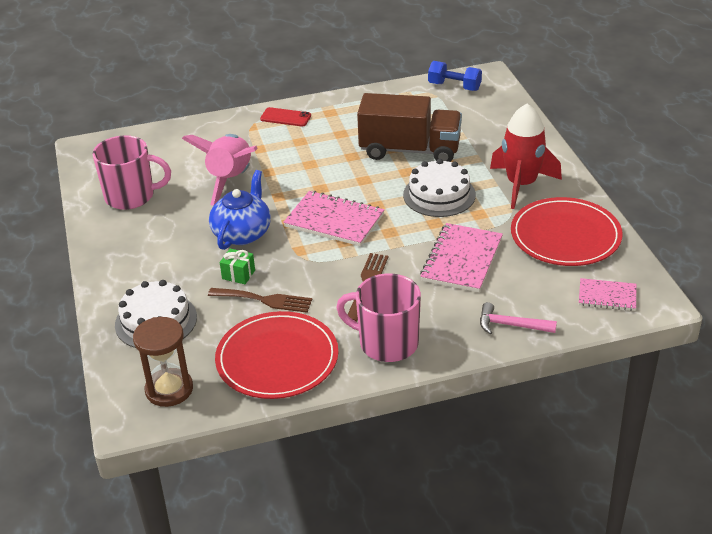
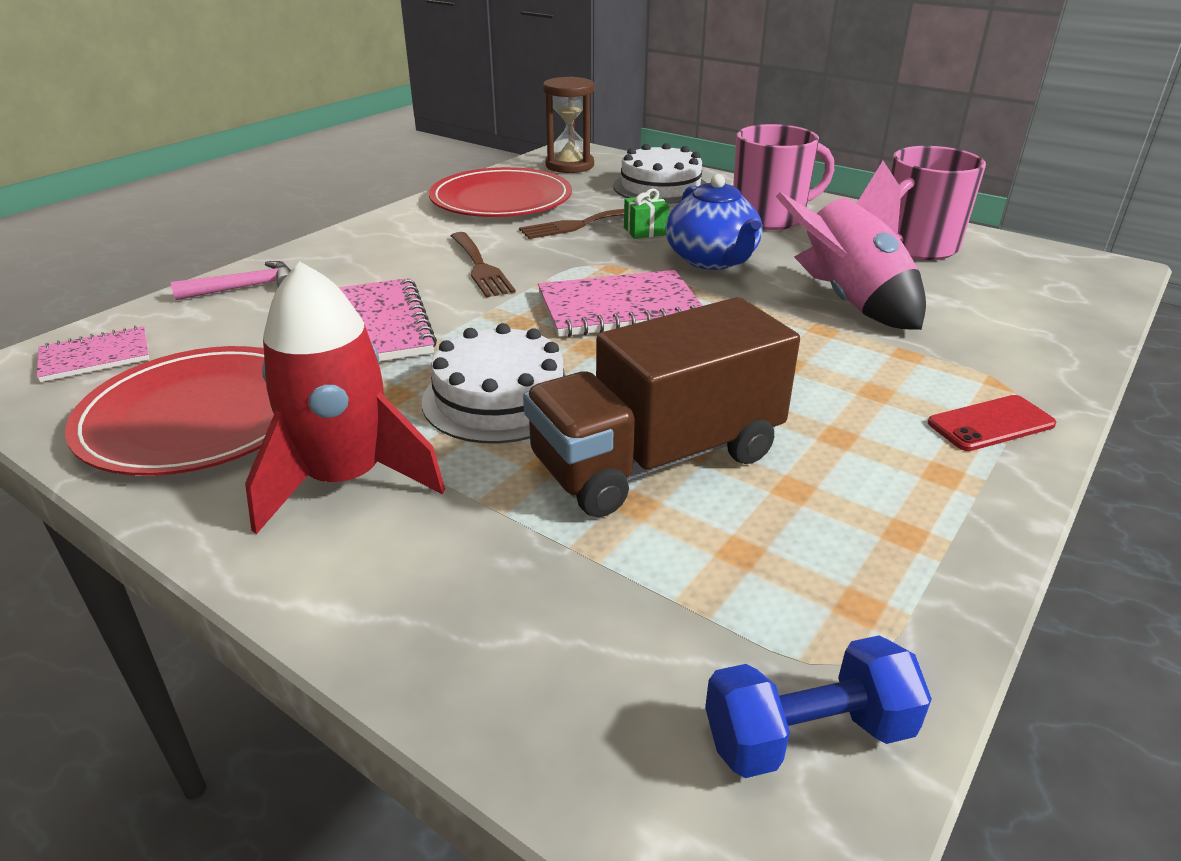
camera: 140 degrees right, 5 degrees down
pink mug [336,273,421,362] -> pink mug moved to [733,124,834,230]

